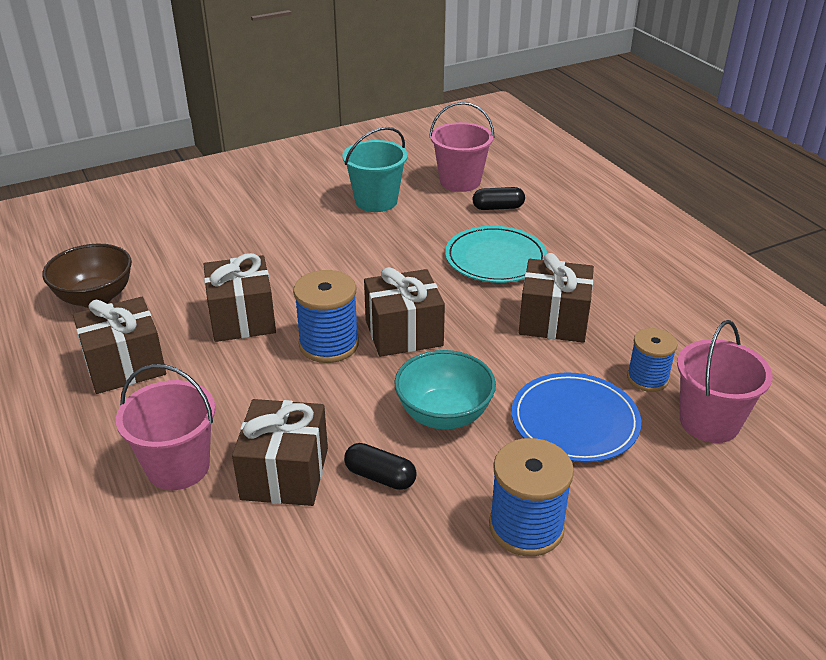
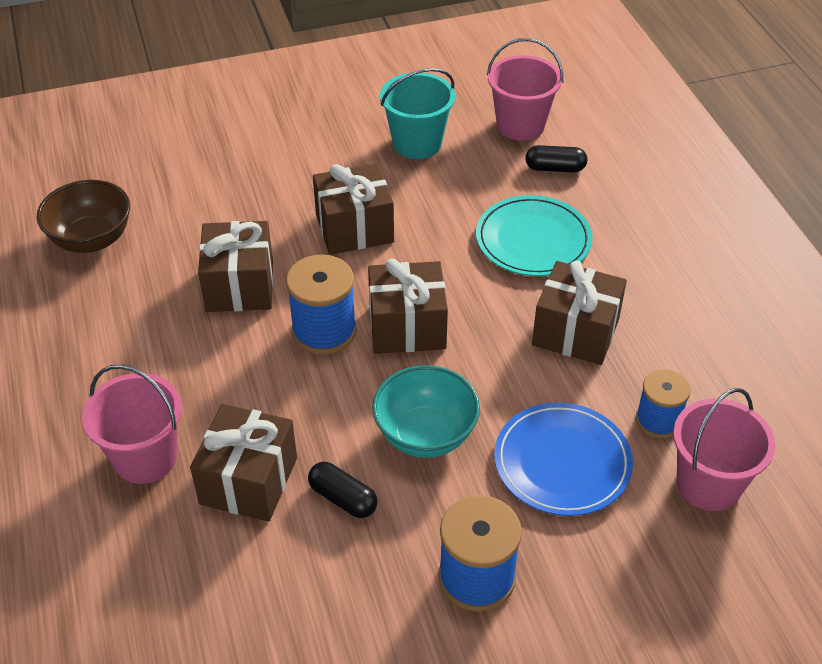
camera: 10 degrees right, 10 degrees up
brown gift [73,297,166,394] -> brown gift moved to [313,163,394,255]

